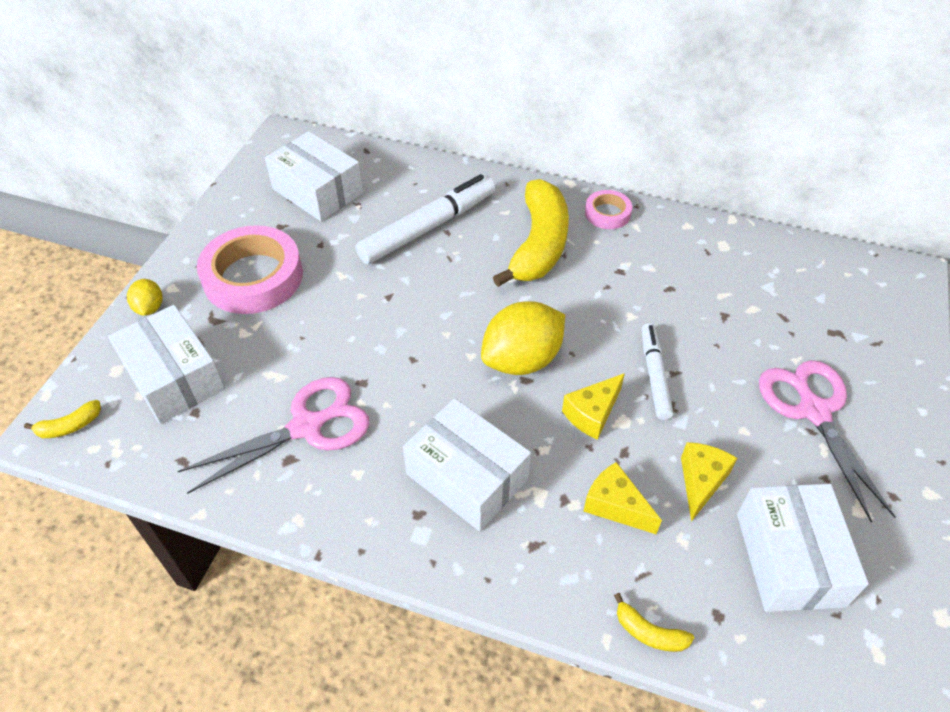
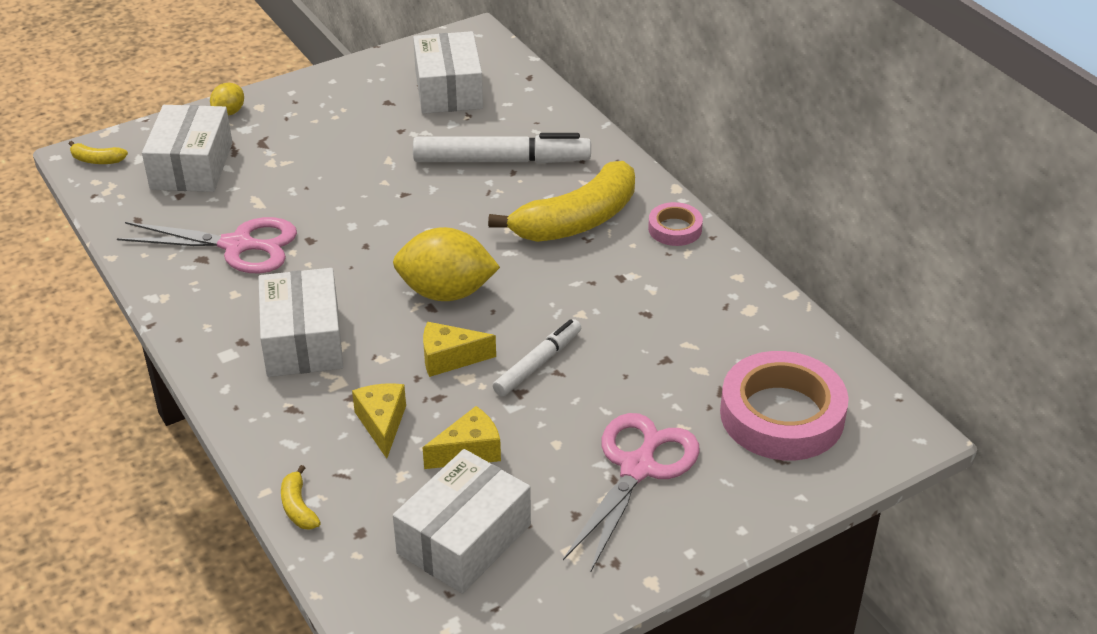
camera: 40 degrees right, 10 degrees down
pink tape [197,225,303,314] -> pink tape moved to [720,351,849,461]

